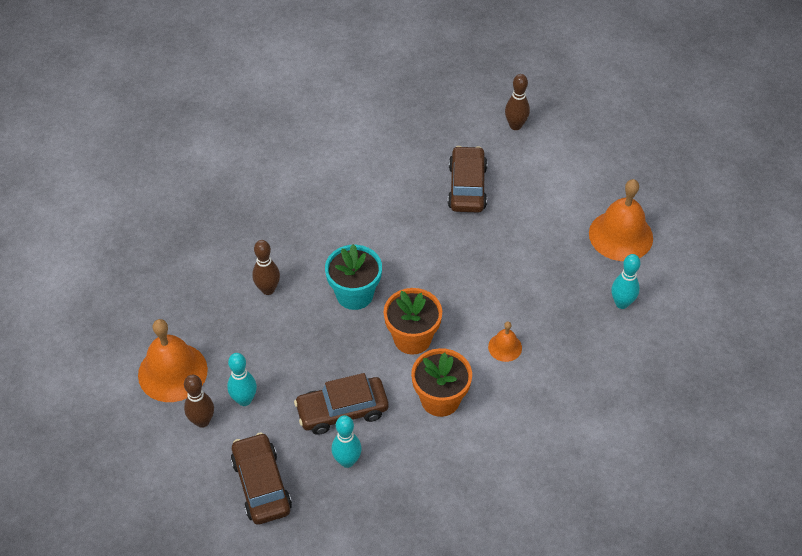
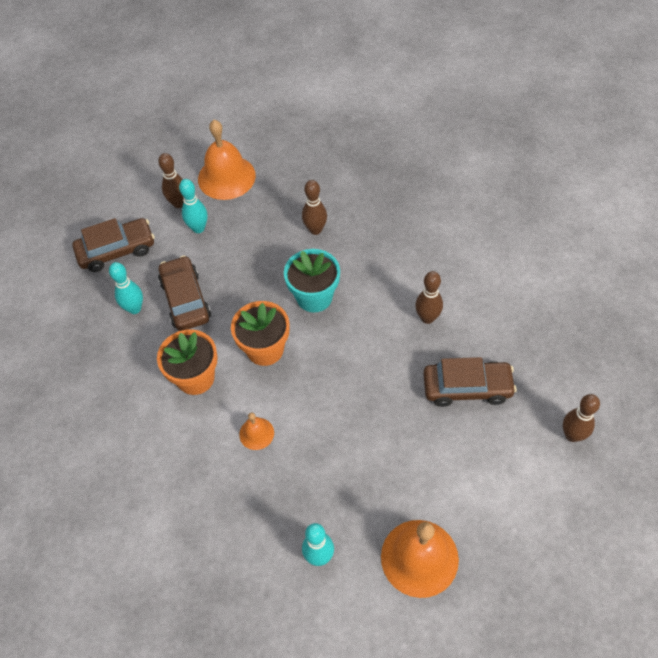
camera: 90 degrees right, 5 degrees up
none -> brown bowling pin [415,271,443,324]

